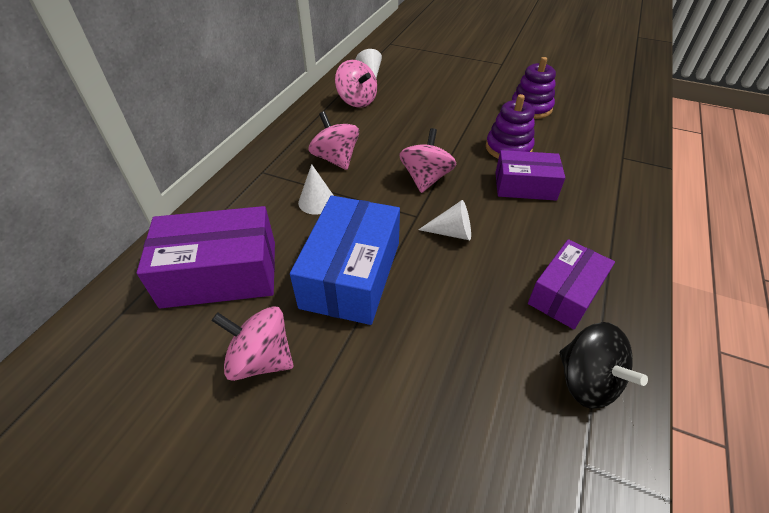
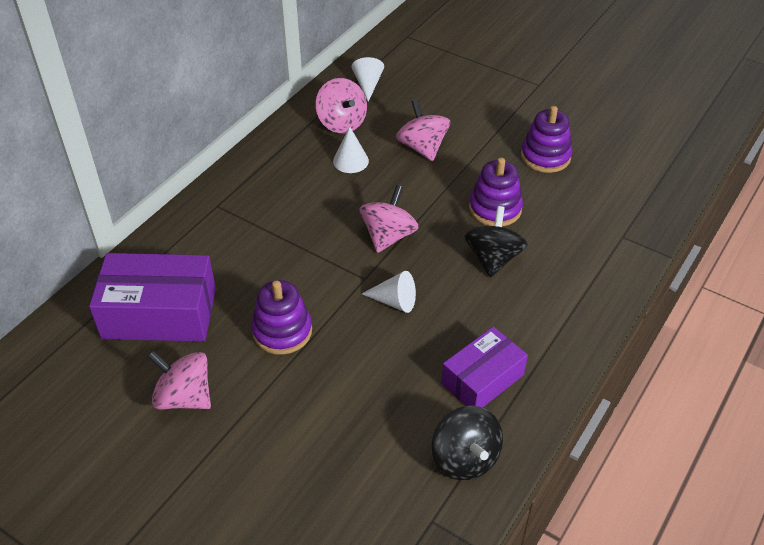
camera: 10 degrees right, 0 degrees up
blue box [290,195,400,325] -> purple stacking toy [251,280,312,355]
white cone [298,164,334,215] -> white cone moved to [333,127,369,173]
pink spinning top [308,111,359,170] -> pink spinning top moved to [396,99,450,161]
purple box [495,150,565,201] -> black spinning top [464,206,528,278]

